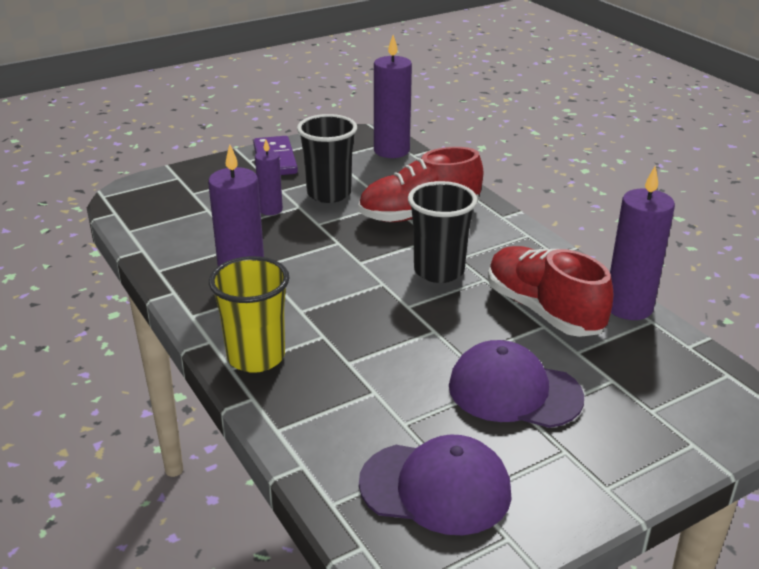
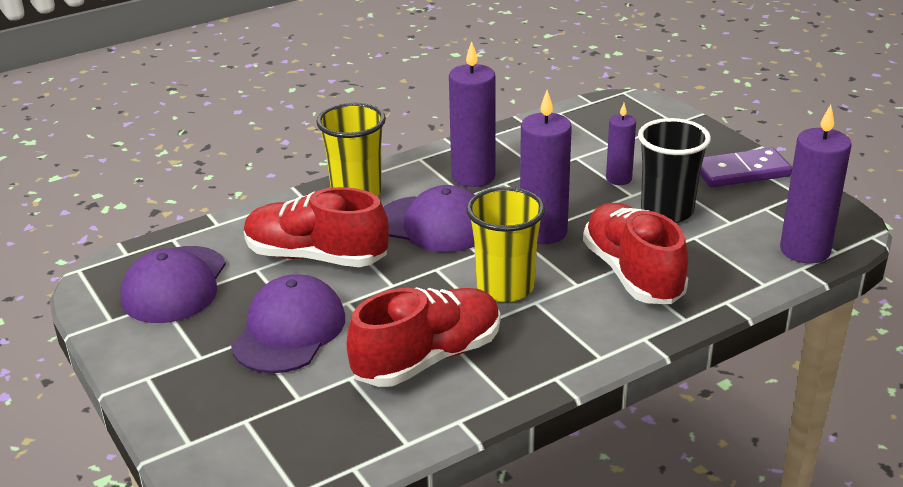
camera: 90 degrees right, 0 degrees up
black cup [408,181,477,283] -> yellow cup [466,187,545,302]
purple candle [610,166,675,320] -> purple candle moved to [520,90,572,244]
none -> red shoe [244,187,389,267]
none -> purple cap [383,185,475,252]

